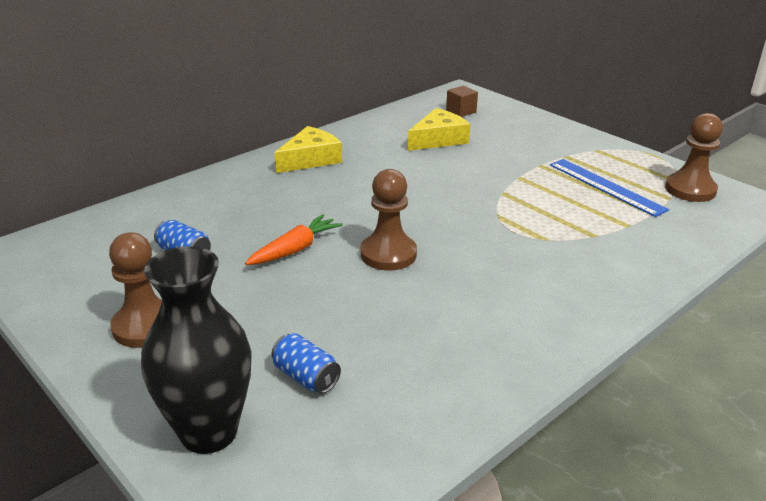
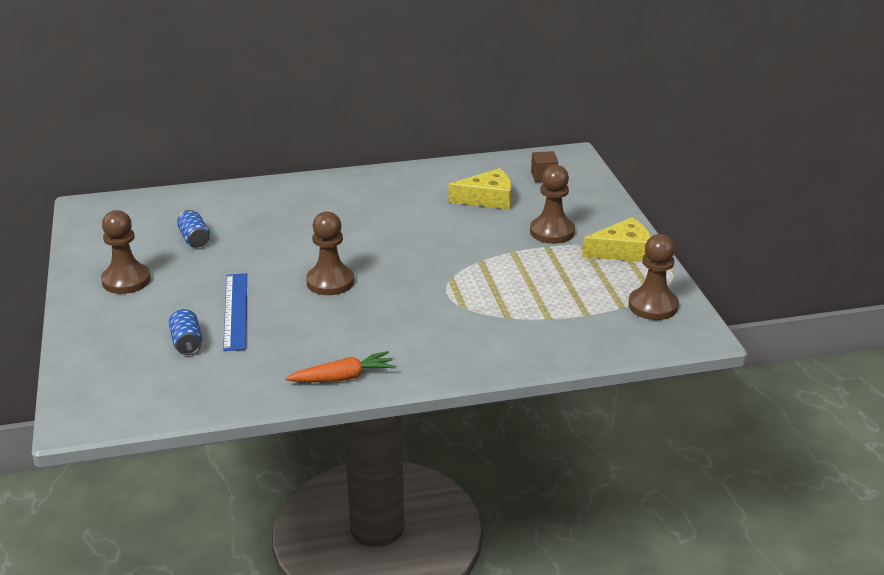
camera: 30 degrees right, 0 degrees up
black vase [141,246,252,454] -> none
orange carrot [245,214,343,265] -> orange carrot moved to [285,351,396,382]
yellow cheese [275,126,342,173] -> yellow cheese moved to [582,217,651,262]
blue ruler [550,159,669,217] -> blue ruler moved to [223,273,247,351]
none -> brown pawn [530,165,575,244]

